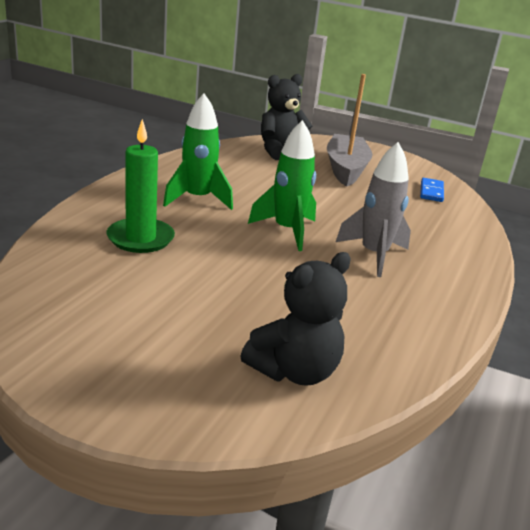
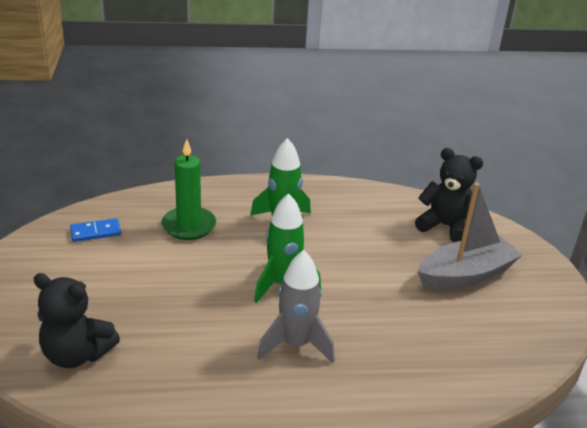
camera: 60 degrees right, 5 degrees up
blue domino [420,178,444,202] -> blue domino moved to [70,218,121,242]

